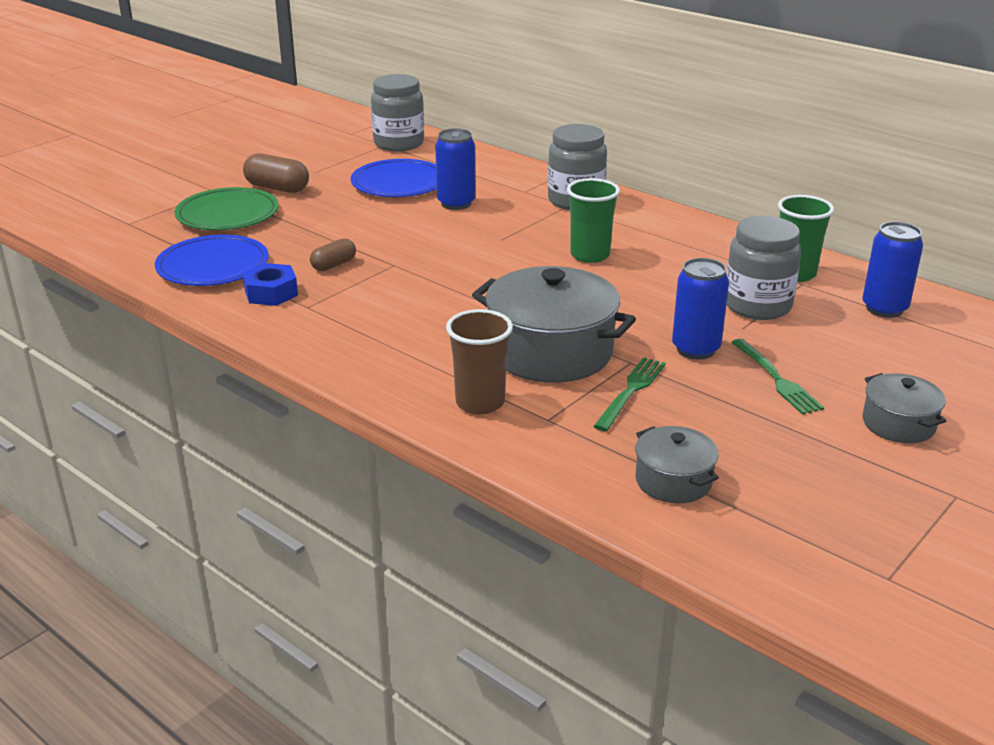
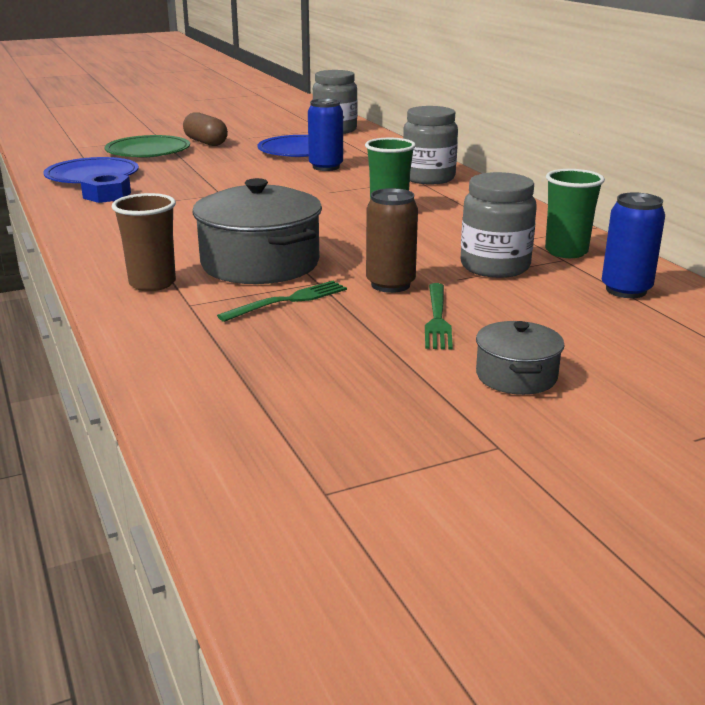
camera: 25 degrees right, 5 degrees down
brown capsule [310,238,356,271] -> none
grey pot [635,426,719,503] -> none
blue can [672,258,729,359] -> brown can [366,188,418,293]

